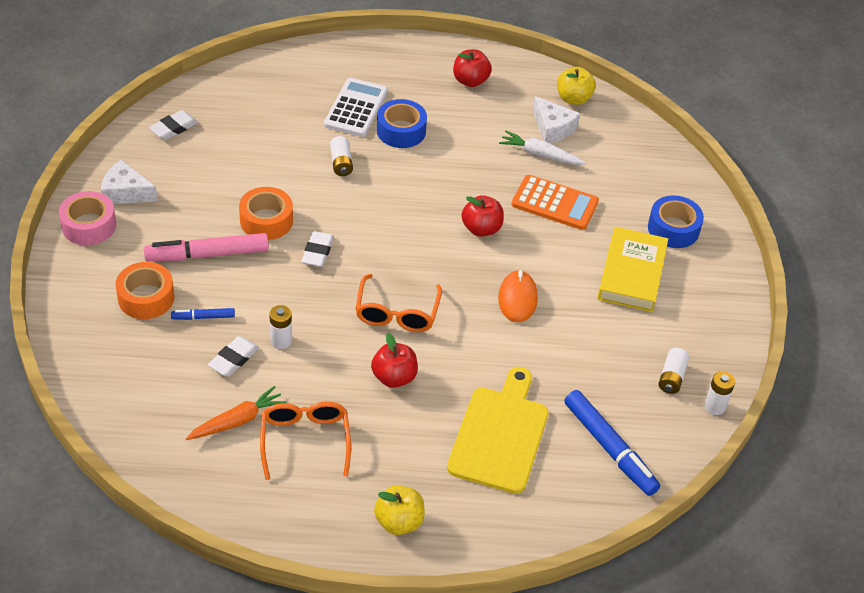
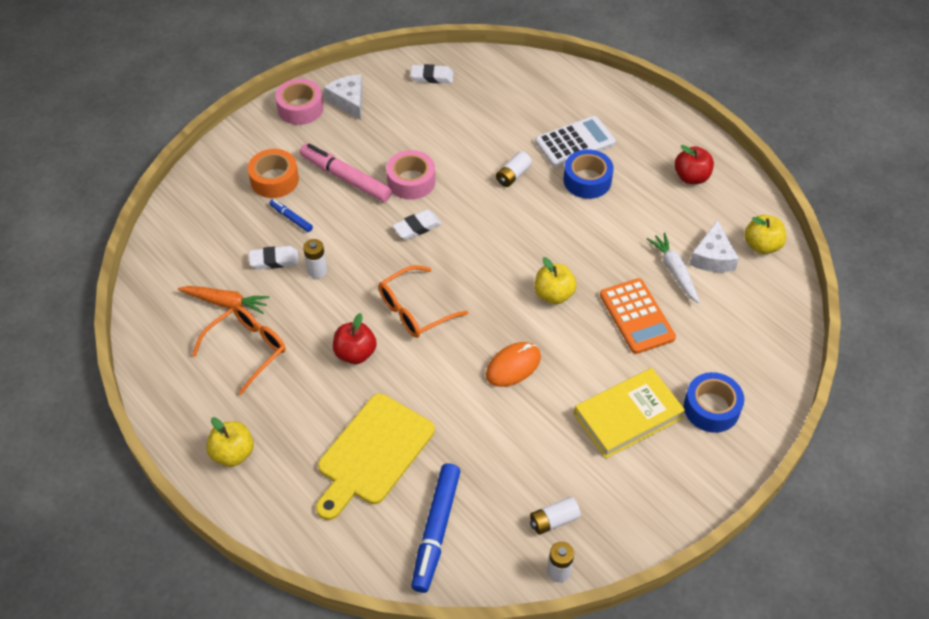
camera: 50 degrees right, 5 degrees up
orange tape [239,187,293,240] -> pink tape [386,150,435,200]
yellow cutting board [447,367,548,494] -> yellow cutting board turned 150 degrees clockwise [316,394,435,520]
red apple [461,195,504,237] -> yellow apple [534,257,577,304]

